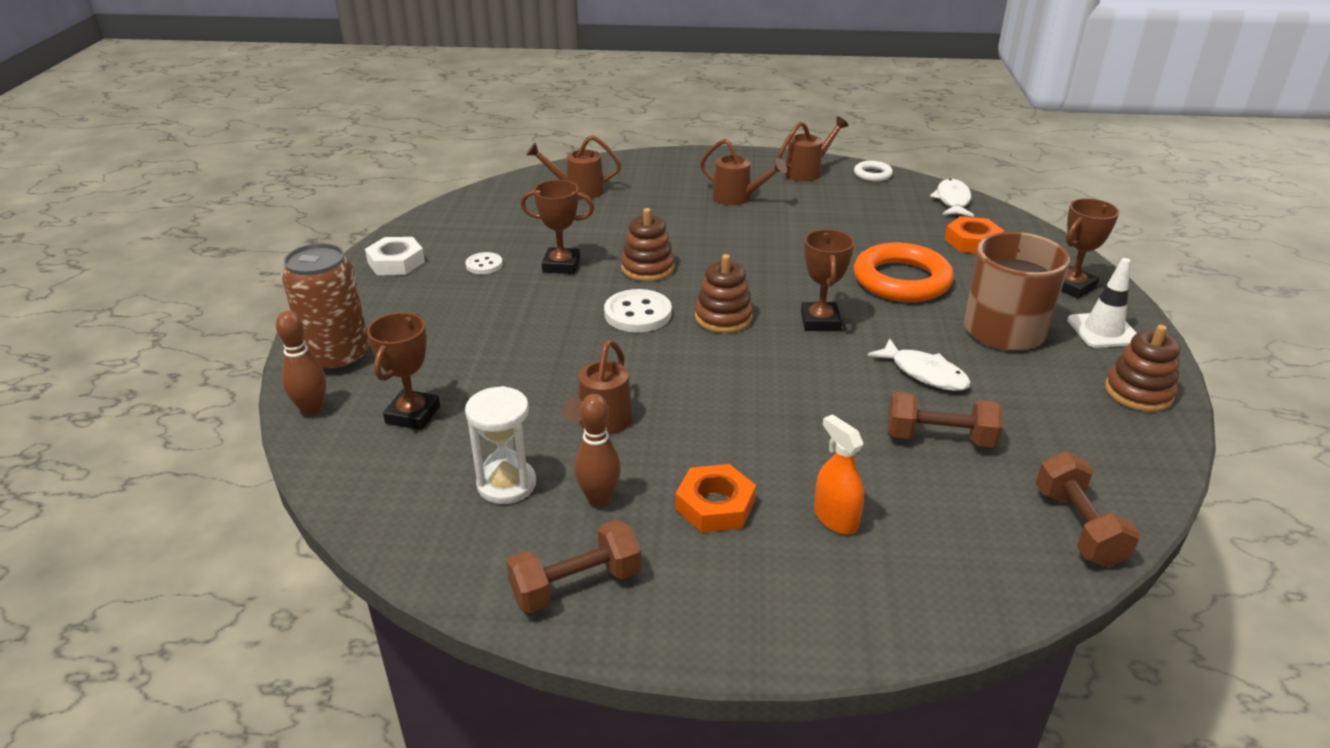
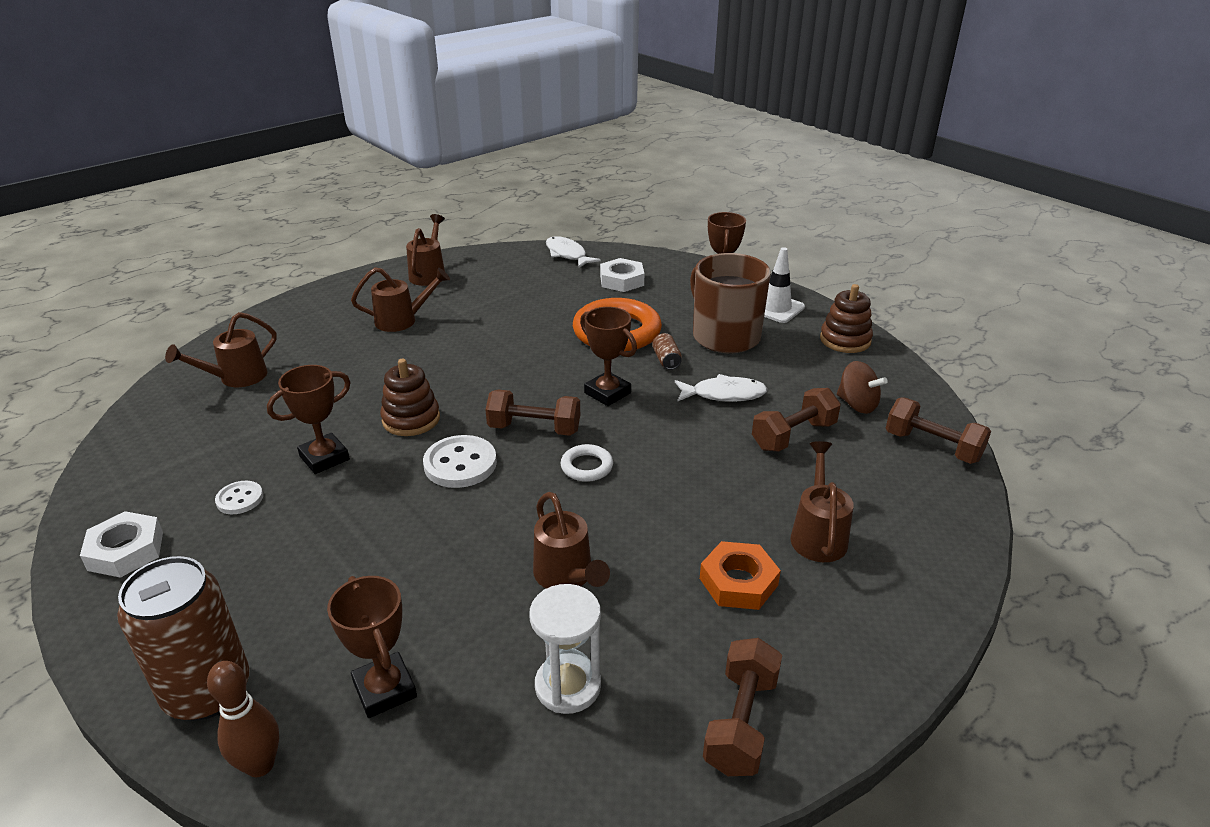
camera: 45 degrees left, 0 degrees up
brown bowling pin [574,394,621,506] -> none
brown stacking toy [695,254,753,333] -> brown dumbbell [485,389,580,436]
orange spray bottle [814,414,864,534] -> brown watering can [791,441,854,562]
white ring [854,161,893,181] -> white ring moved to [561,444,613,482]
orange nut [945,216,1004,253] -> white nut [600,258,644,292]
none -> brown can [652,333,682,370]
none -> brown spinning top [837,361,888,414]

